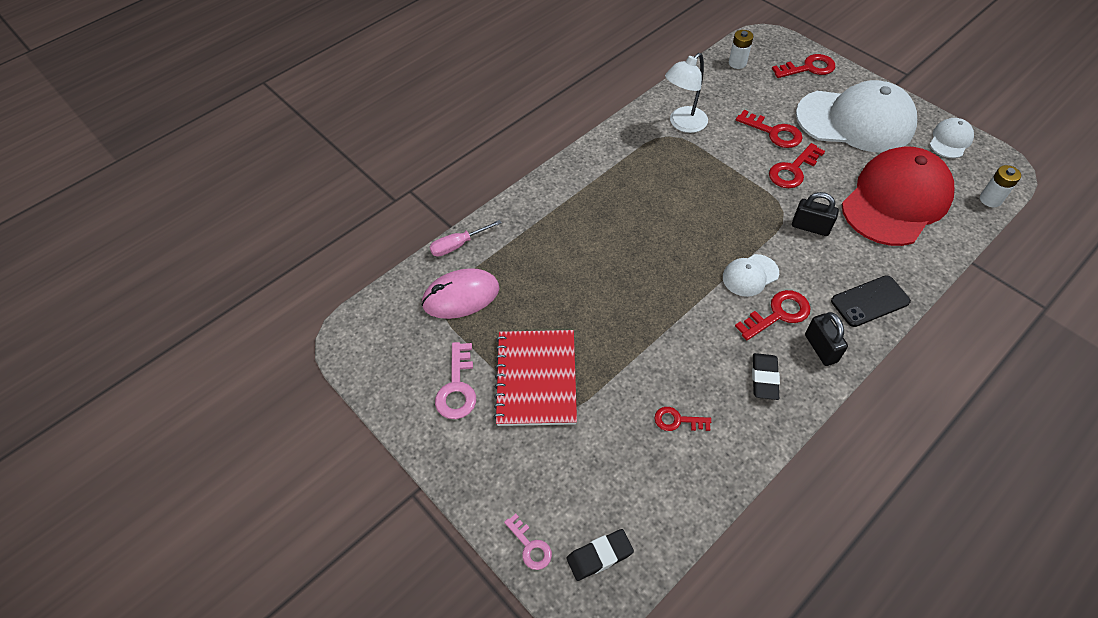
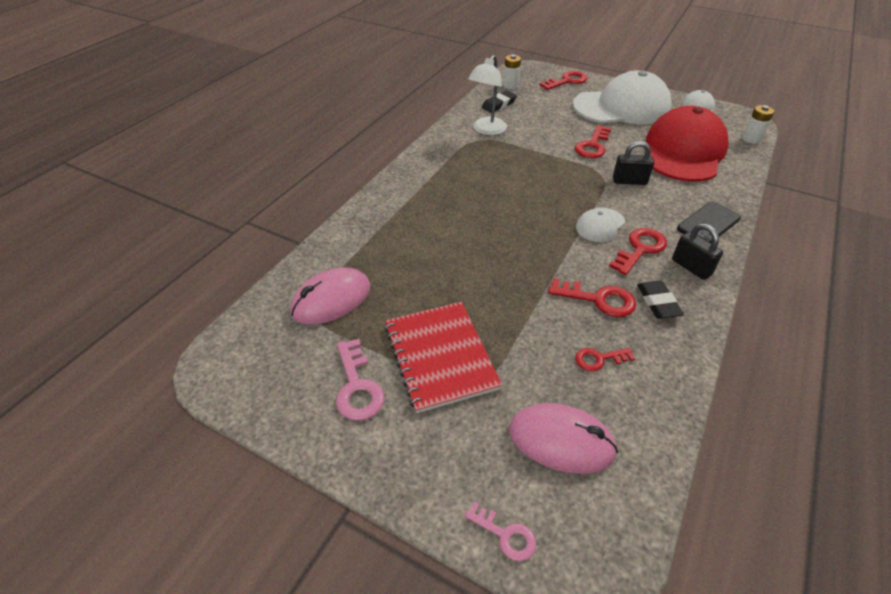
camera: 20 degrees left, 10 degrees down
pink screwdriver [430,220,502,257] -> none
black eraser [566,529,634,581] -> black eraser moved to [482,91,517,113]
red key [736,110,803,148] -> red key moved to [548,278,636,317]
none -> pink mouse [509,403,618,474]

